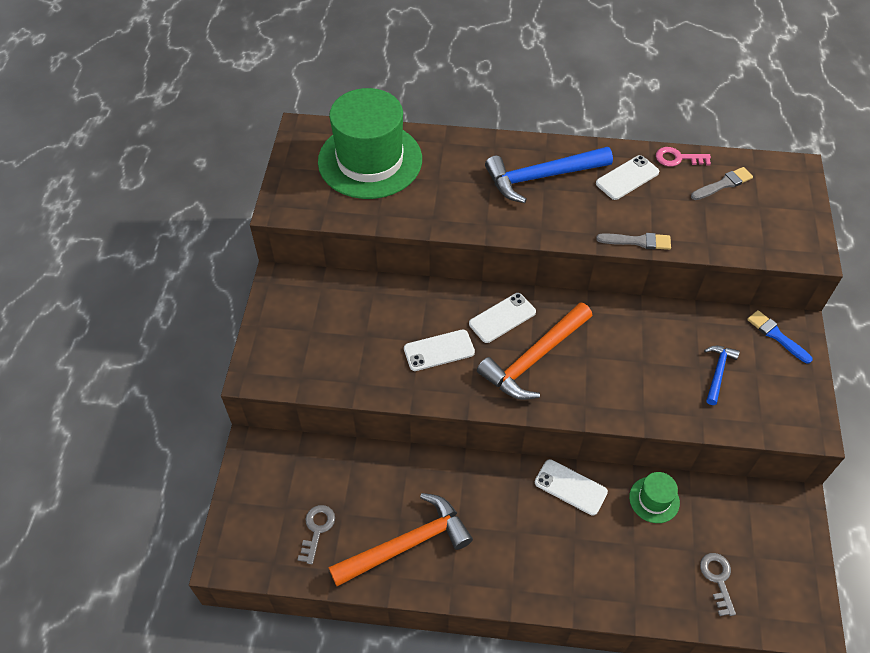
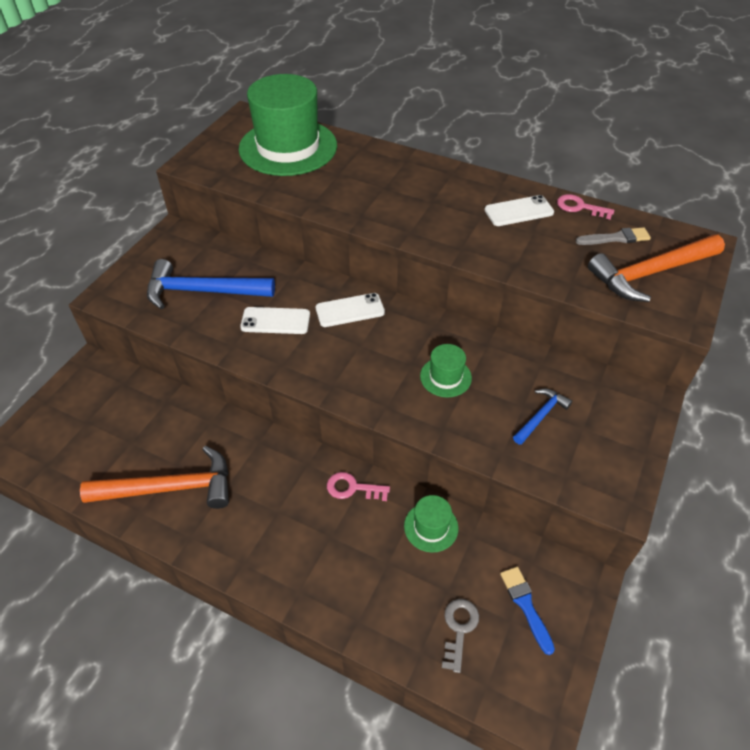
camera: 20 degrees right, 5 degrees down
grey key [298,505,335,564] -> none
orange hammer [477,302,592,400] -> orange hammer moved to [588,235,725,302]
blue hammer [485,147,613,203] -> blue hammer moved to [147,259,275,309]
white phone [535,459,608,516] -> pink key [327,472,390,501]
grey brush [596,233,671,250] -> none
blue brush [747,310,812,364] -> blue brush moved to [500,567,555,655]
none -> green hat [420,344,472,397]

